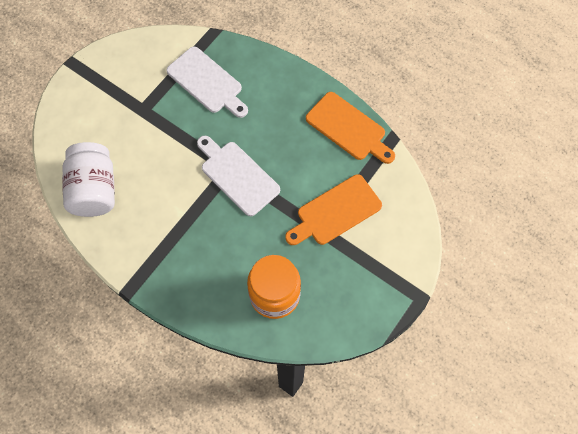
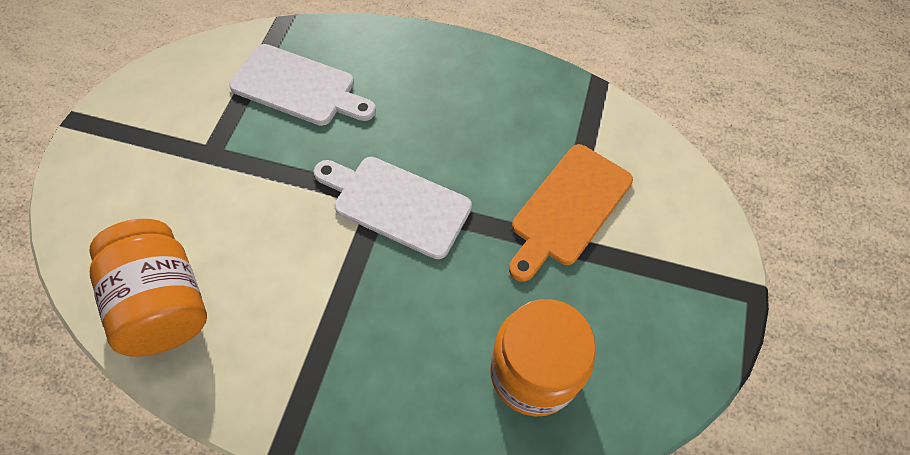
camera: 20 degrees left, 5 degrees down
white jar [62,142,115,217] -> orange jar [90,219,207,357]
orange cutting board [306,92,395,164] -> none

